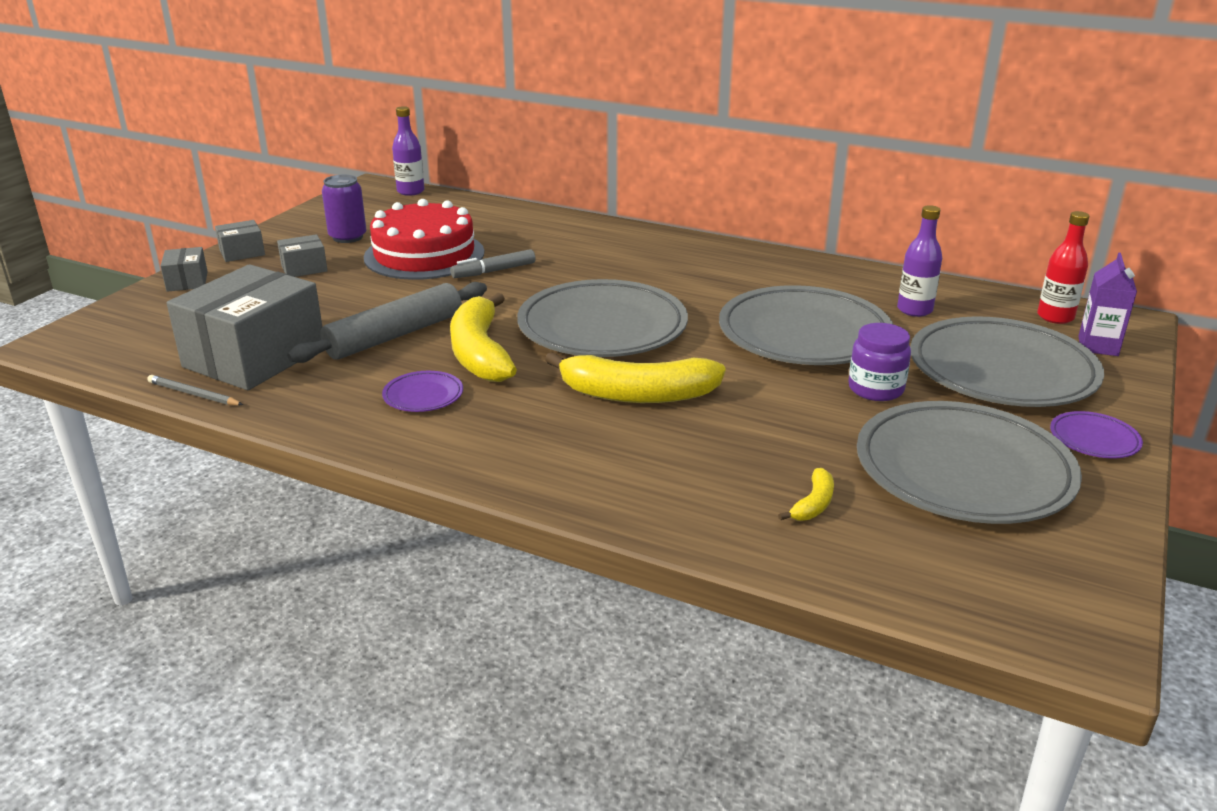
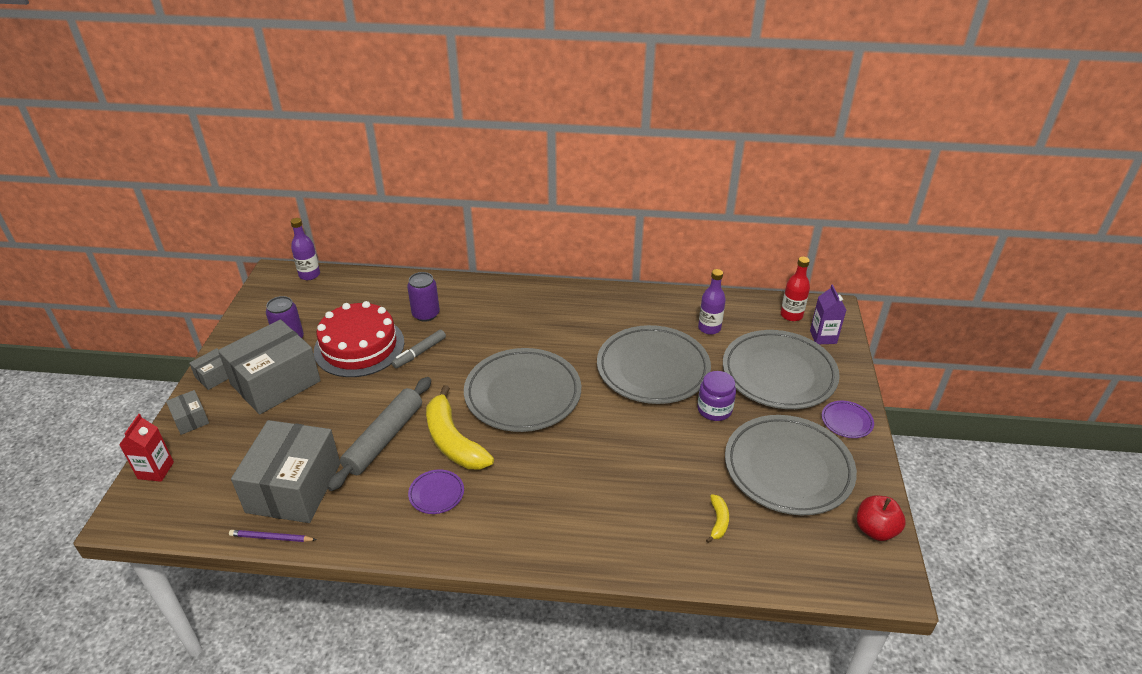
camera: 20 degrees left, 10 degrees up
grey pencil [147,375,243,406] -> purple pencil [229,530,316,542]
grey box [277,234,328,277] -> grey box [218,319,321,415], size x2.24
yellow banana [545,352,726,403] -> none
none -> red carton [119,414,174,482]
none -> purple can [407,272,440,322]
none -> red apple [857,496,906,541]

